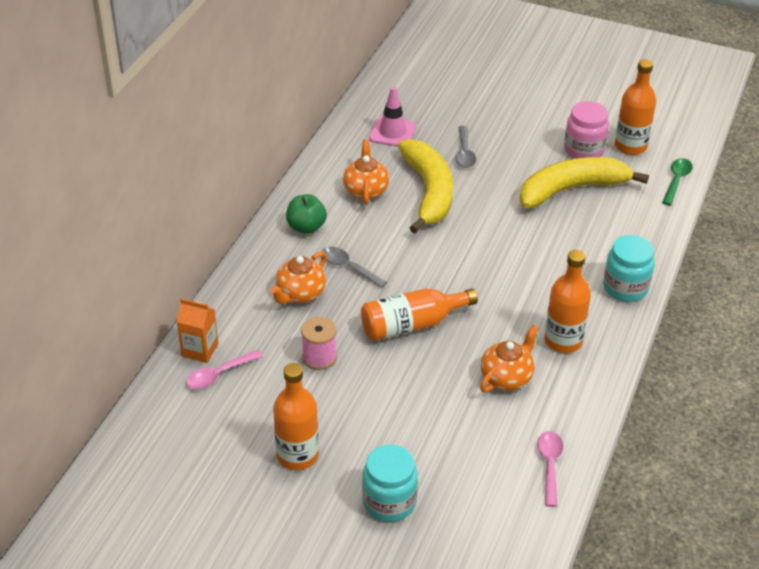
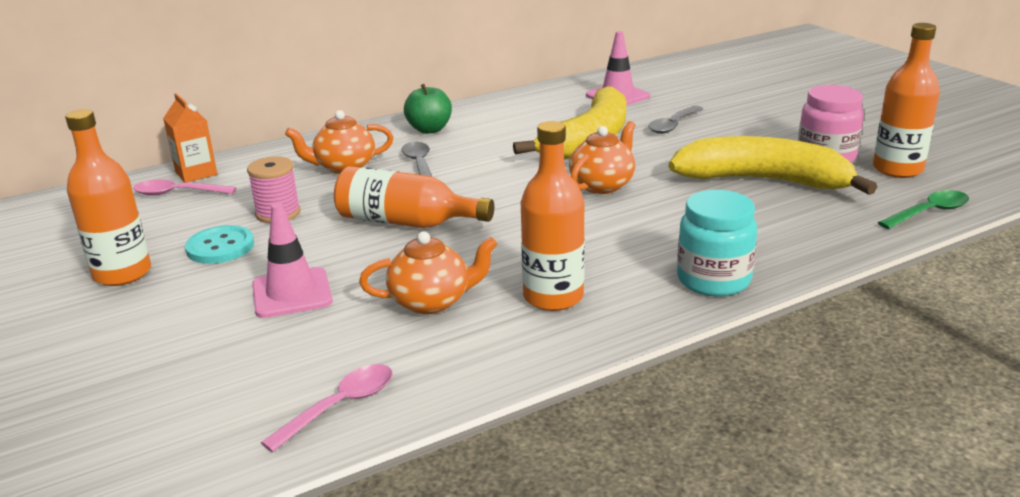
camera: 40 degrees right, 15 degrees down
orange teapot [343,140,389,205] -> orange teapot moved to [569,121,635,194]
turquoise jar [362,445,418,522] -> none
none -> turquoise button [185,225,254,264]
none -> pink traffic cone [252,203,333,318]

